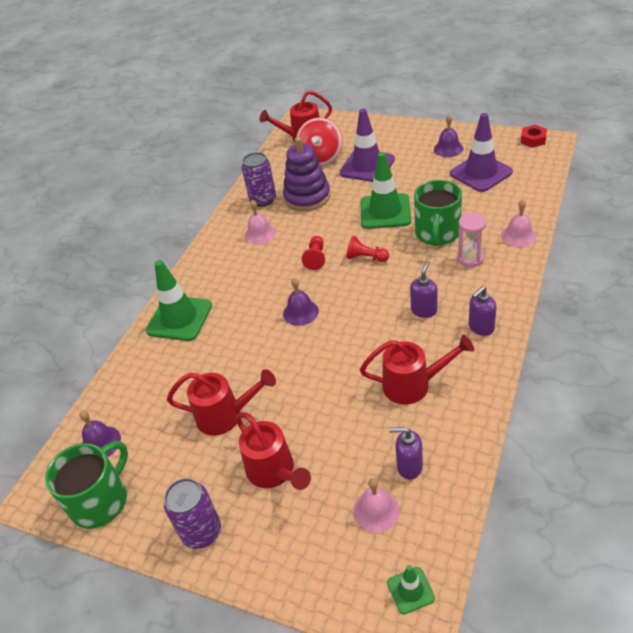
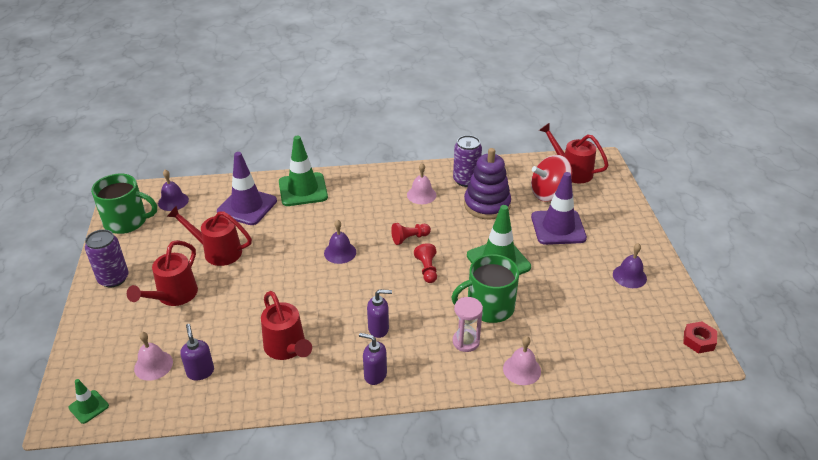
camera: 55 degrees right, 5 degrees down
red watering can [167,369,276,435] -> red watering can turned 135 degrees clockwise [167,206,252,266]
purple traffic cone [450,113,513,192] -> purple traffic cone moved to [217,152,277,225]

